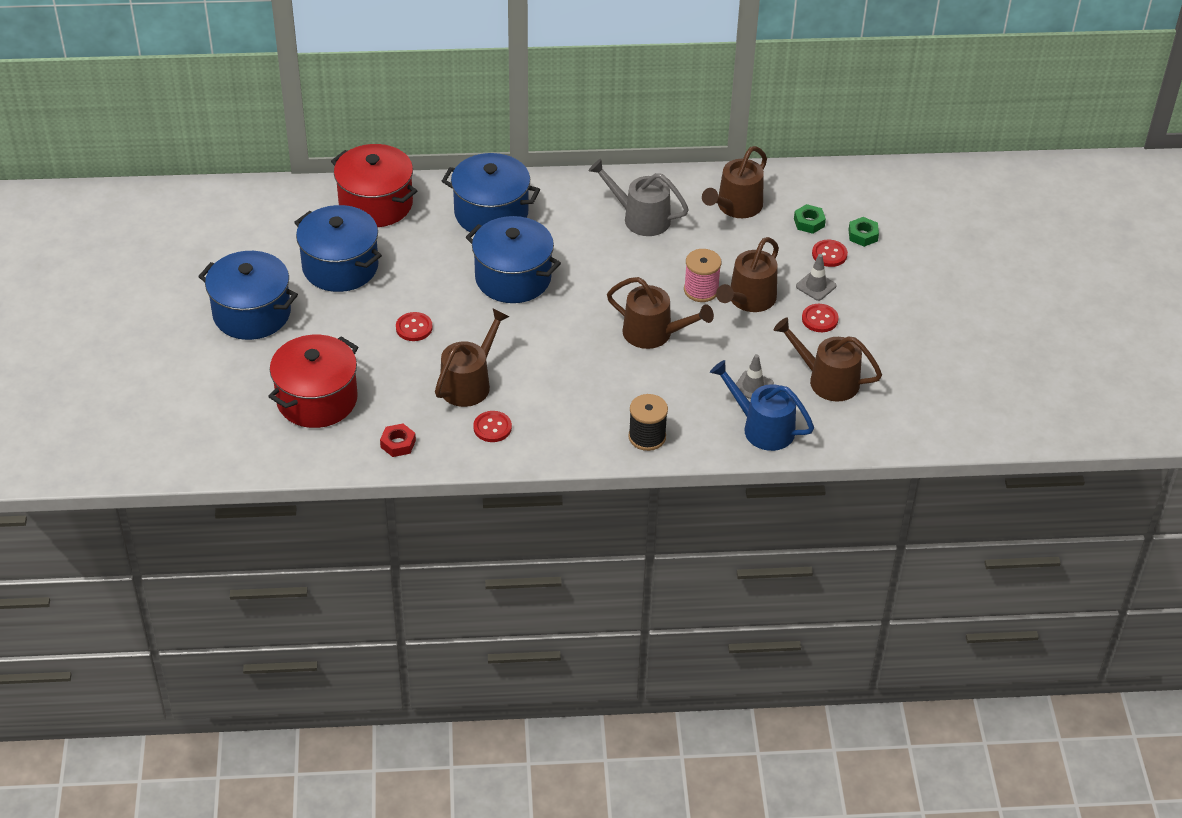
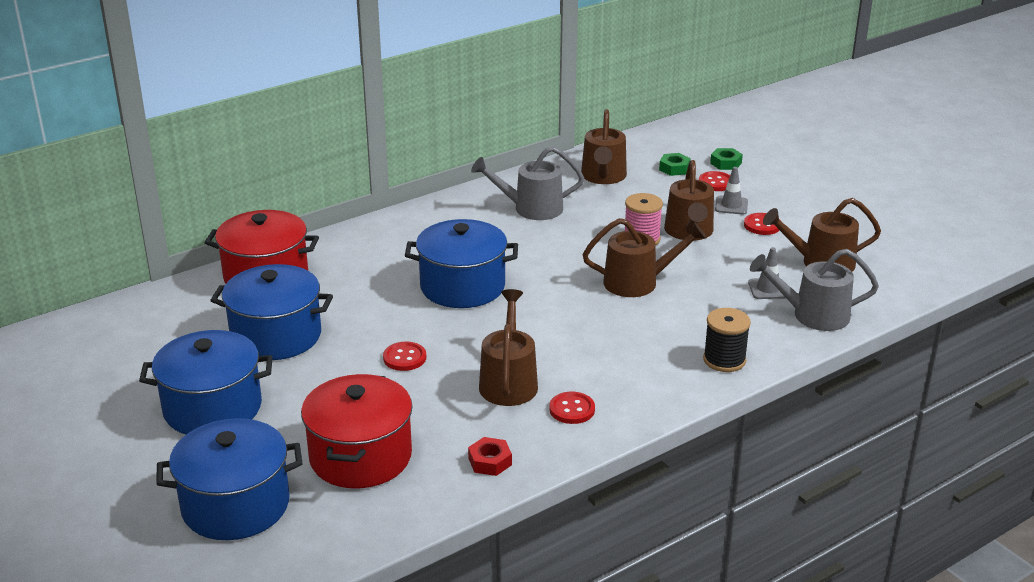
camera: 30 degrees left, 15 degrees down
blue pot [442,153,540,232] -> blue pot moved to [157,418,302,540]
blue watering can [710,360,814,451] -> grey watering can [750,249,879,331]

